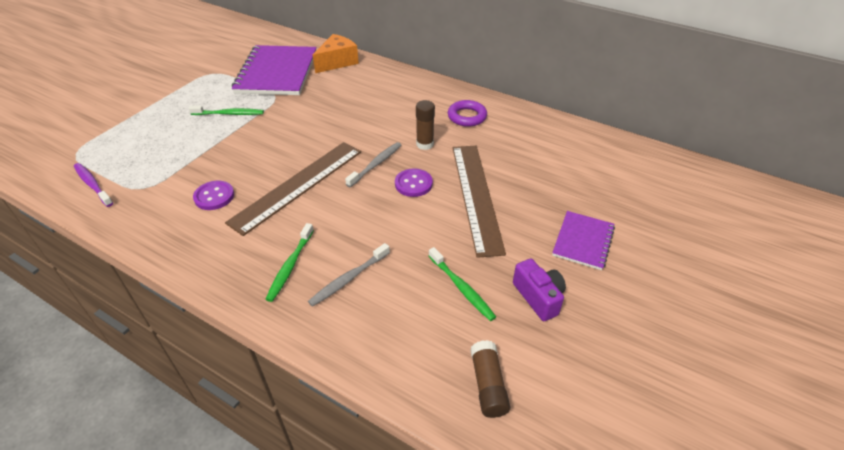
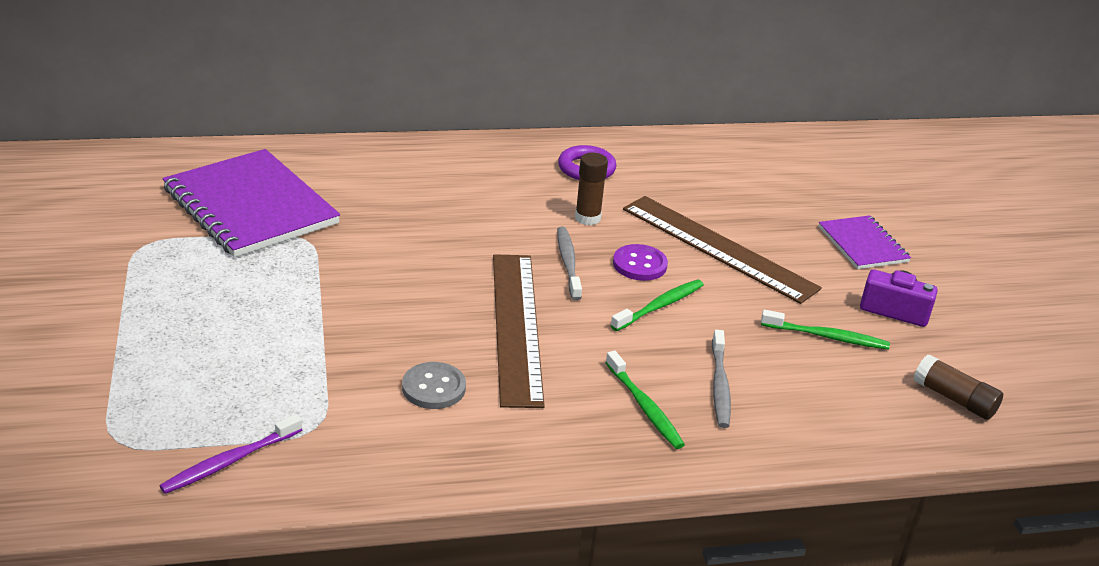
camera: 45 degrees left, 10 degrees down
purple toothbrush [74,163,113,207] -> purple toothbrush turned 45 degrees counterclockwise [160,414,302,494]
green toothbrush [189,106,264,115] -> green toothbrush moved to [610,279,704,331]
purple button [193,181,234,210] -> grey button [402,362,466,409]
orange cheese [313,34,359,73] -> none

